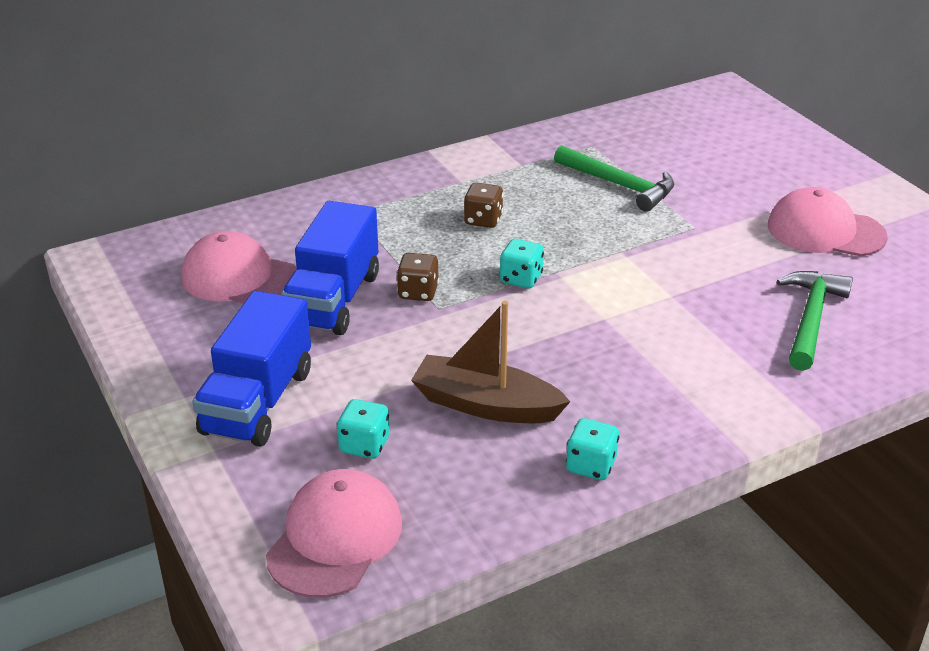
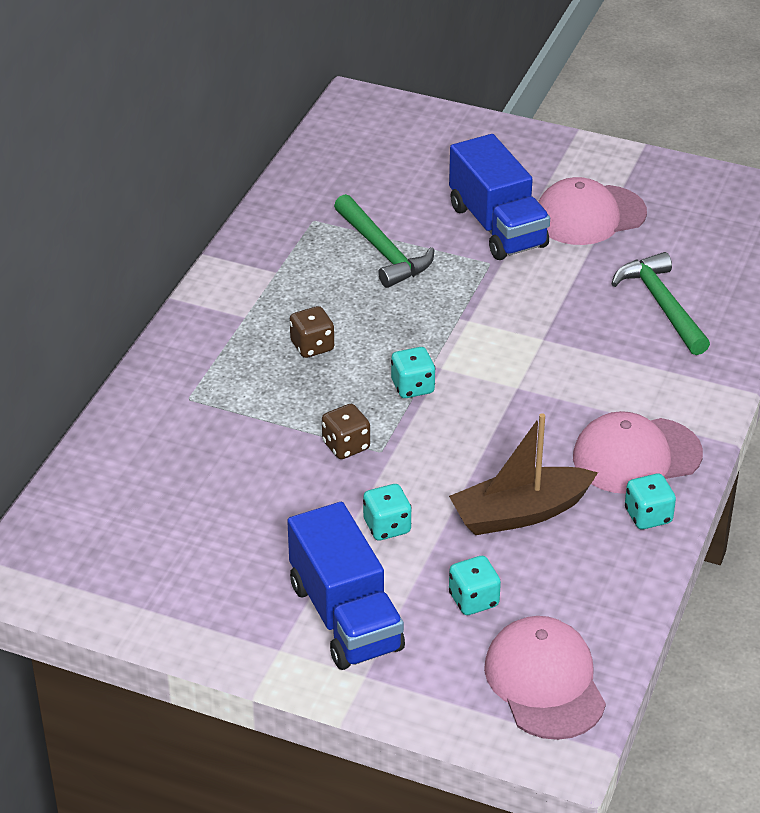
camera: 40 degrees left, 5 degrees up
pink cap [181,231,297,304] -> pink cap moved to [573,411,703,494]
blue truck [281,201,379,335] -> blue truck moved to [449,134,550,260]
green hammer [554,145,674,212] -> green hammer turned 60 degrees clockwise [334,194,434,288]
none -> turquoise dice [363,484,412,541]

